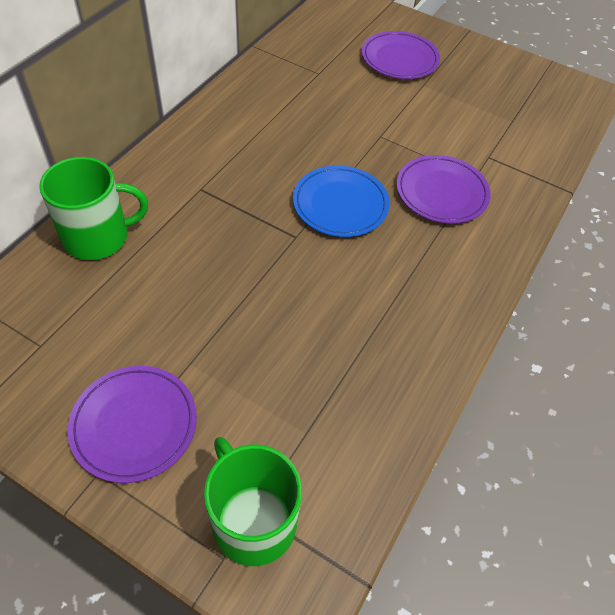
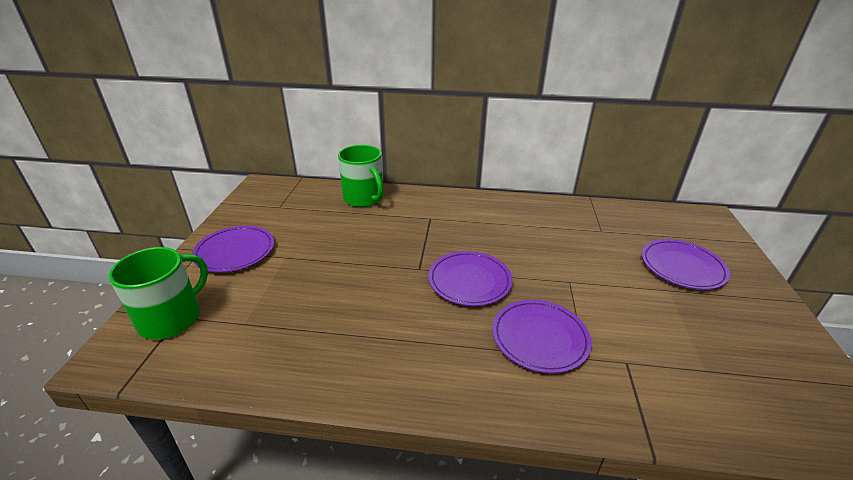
camera: 70 degrees right, 20 degrees down
blue plate [293,165,390,237] -> purple plate [428,251,513,306]

